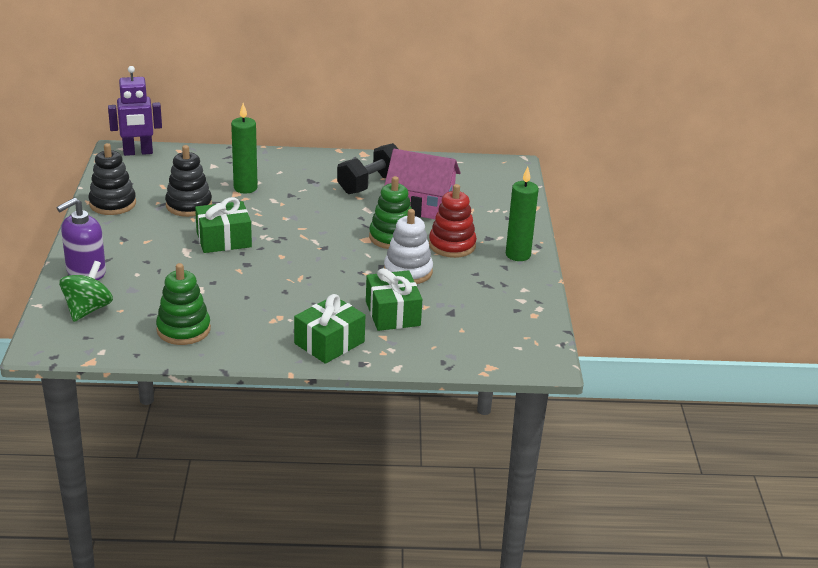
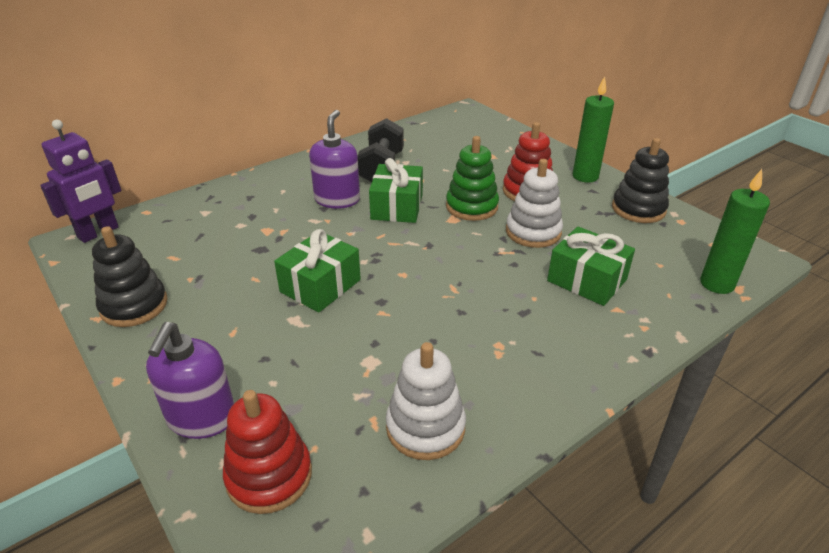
camera: 35 degrees left, 5 degrees up
green spinning top [59,261,113,322] -> red stacking toy [223,390,312,514]
green stacking toy [156,263,211,345] -> white stacking toy [386,342,466,460]
black stacking toy [165,145,212,217] -> black stacking toy moved to [612,138,669,223]
green candle [231,103,258,193] -> green candle moved to [700,169,770,294]
green gift [294,294,365,364] -> green gift moved to [369,158,423,223]
pink house [384,149,460,219] -> none
none -> purple soap dispenser [309,110,360,209]

